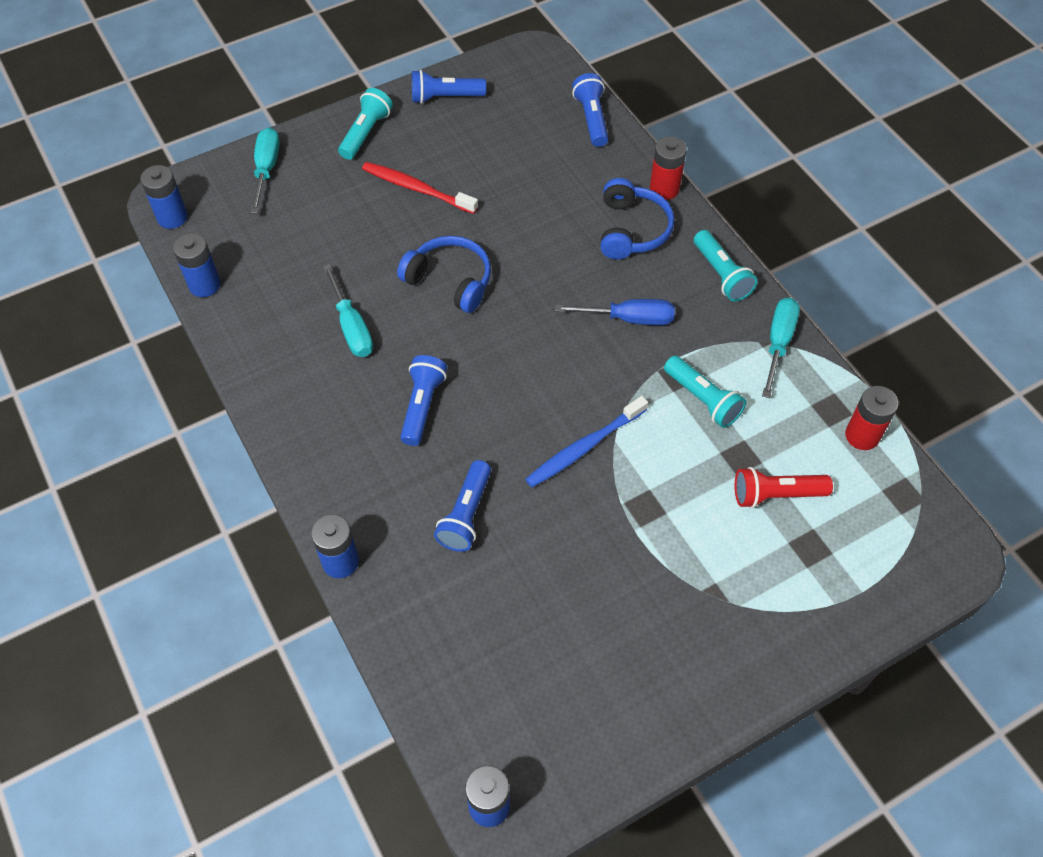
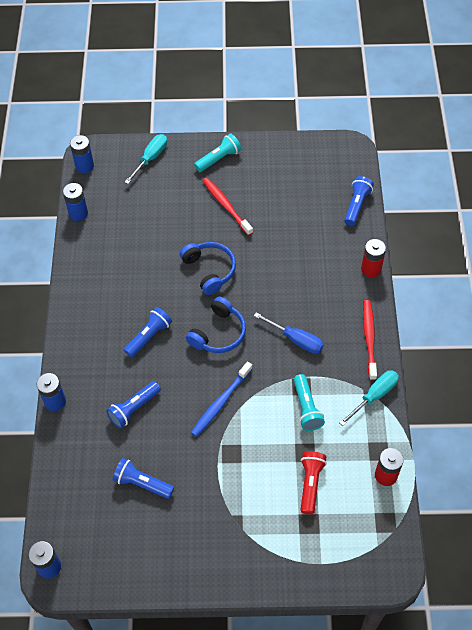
camera: 30 degrees right, 0 degrees up
turquoise screwdriver [323,264,373,357] -> none
blue flashlight [412,70,486,104] -> blue flashlight moved to [113,458,174,499]
blue toothbrush [525,396,648,488] -> blue toothbrush turned 45 degrees counterclockwise [191,361,252,437]
blue headphones [600,178,675,259] -> blue headphones moved to [186,297,246,353]
turquoise flashlight [694,230,758,302] -> red toothbrush [363,300,377,381]
red flashlight [735,467,833,508] -> red flashlight turned 75 degrees clockwise [301,451,327,515]

